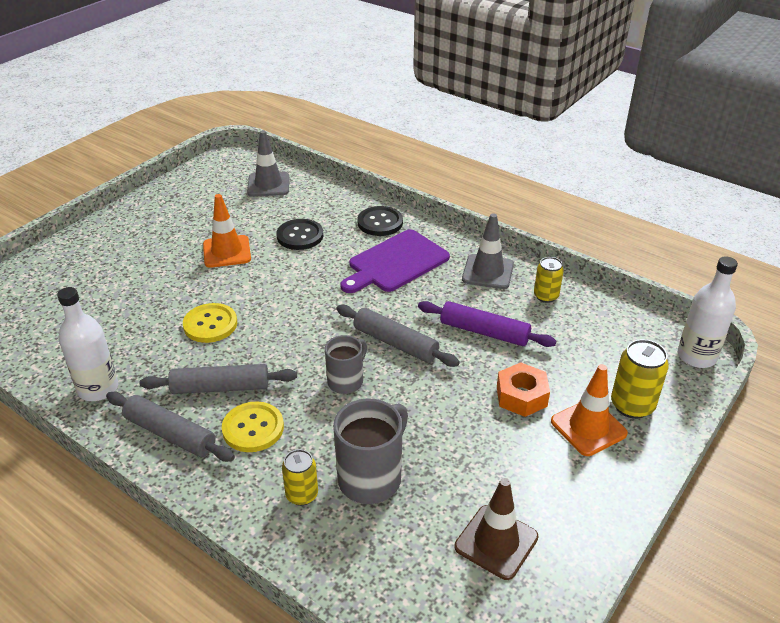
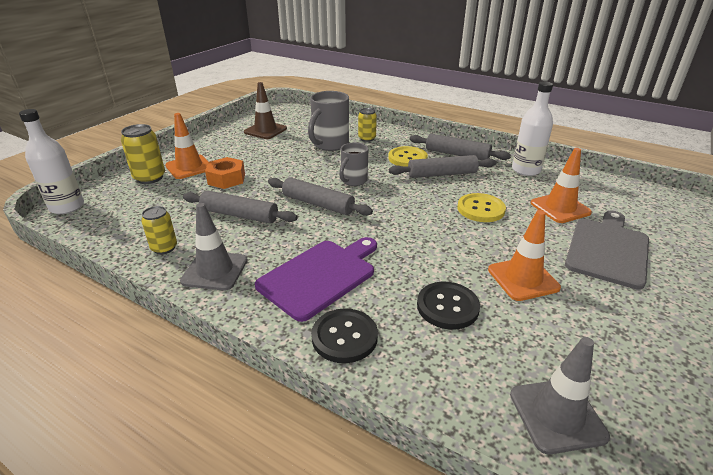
camera: 175 degrees right, 5 degrees down
purple rolling pin [418,301,556,347] -> grey rolling pin [183,190,298,224]
none -> orange traffic cone [531,148,592,223]
none -> grey cutting board [565,211,649,290]

